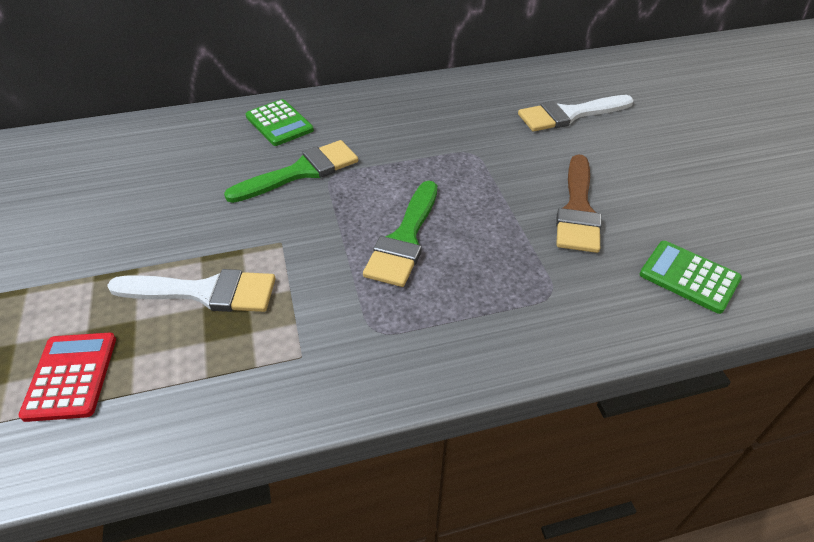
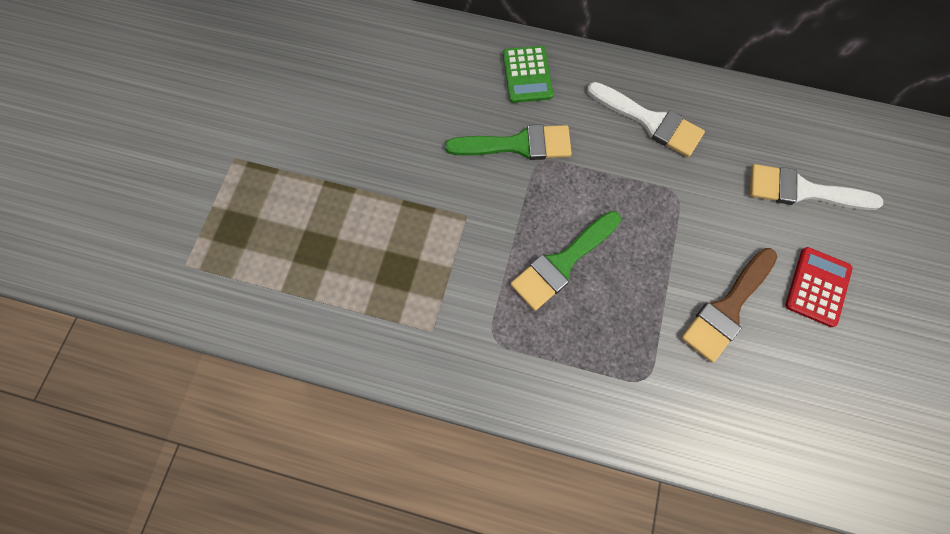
camera: 30 degrees right, 25 degrees up
red calculator [18,333,116,422] -> red calculator moved to [785,247,853,327]
white brush [107,269,276,312] -> white brush moved to [587,82,705,157]
green calculator [640,241,742,314] -> none

